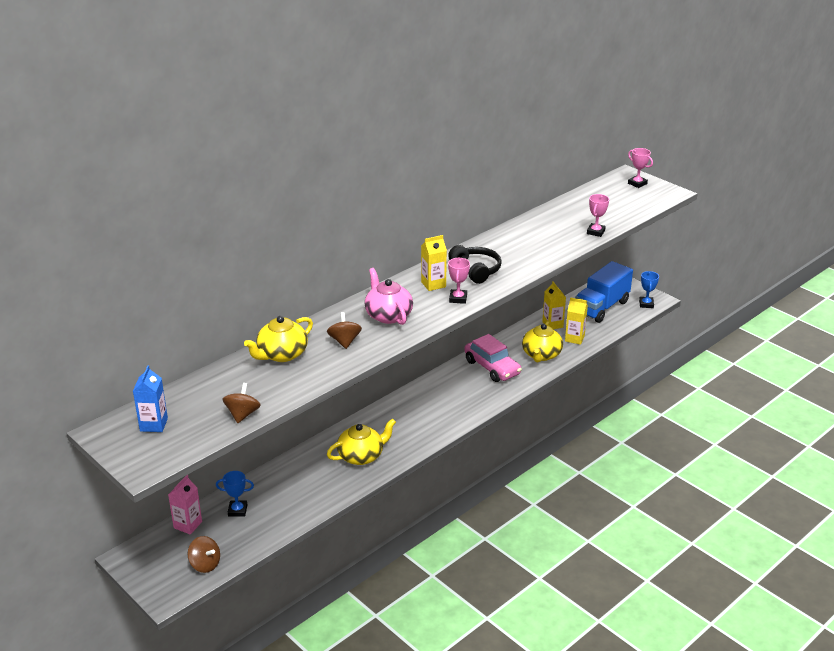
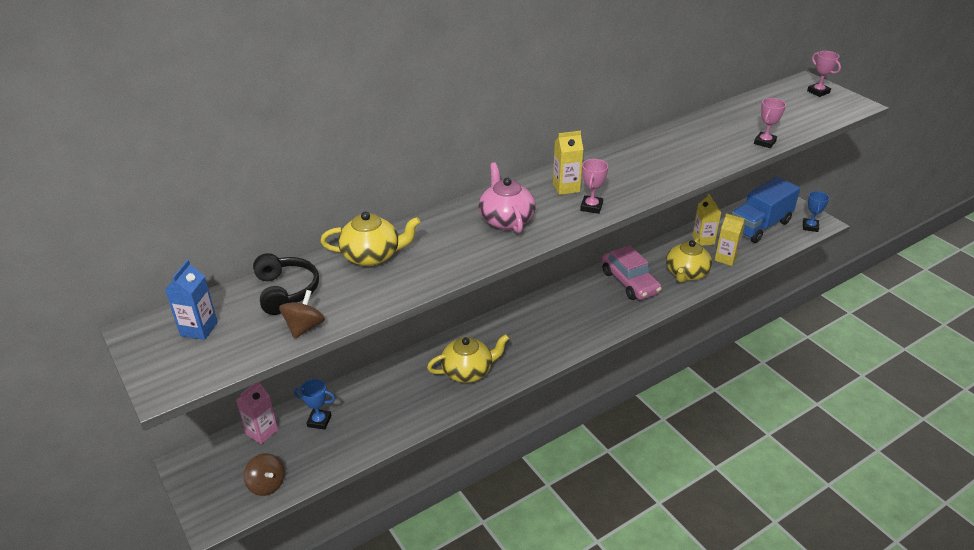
camera: 10 degrees right, 5 degrees up
yellow teapot [244,316,313,362] -> yellow teapot turned 150 degrees counterclockwise [320,212,421,266]
brown spinning top [327,312,362,349] -> none
black headphones [448,245,502,284] -> black headphones moved to [253,253,319,315]

